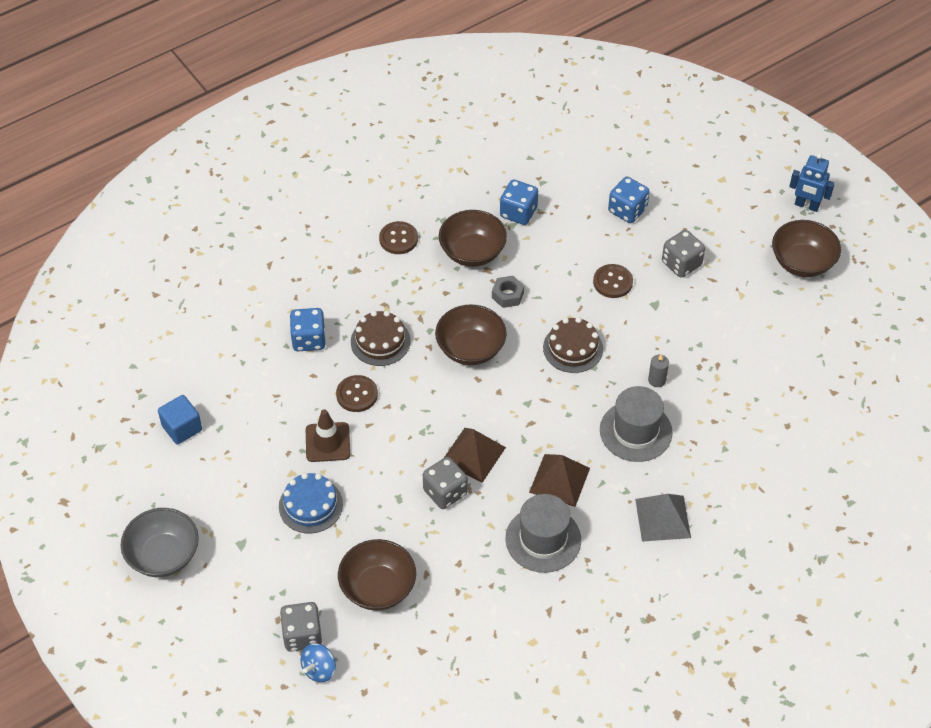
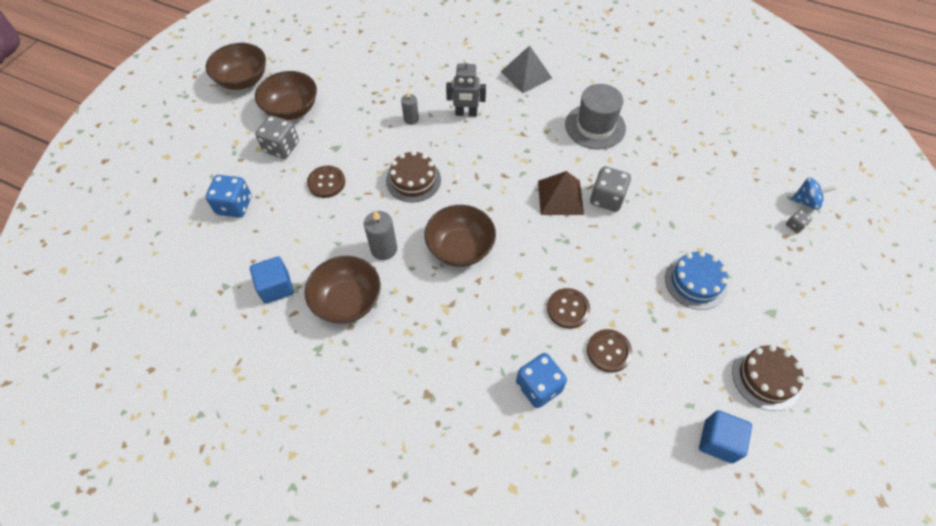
camera: 120 degrees left, 5 degrees up
grey bowl [121,508,199,577] -> none
grey dice [280,602,322,652] -> grey dice [786,210,812,233], size x0.49
brown traffic cone [306,409,350,462] -> none
brown bowl [338,539,416,611] -> brown bowl moved to [255,71,317,120]
brown cake [351,311,411,366] -> brown cake moved to [732,345,805,411]
brown button [379,221,418,254] -> brown button moved to [587,329,632,373]
grey nut [492,276,524,308] -> grey candle [364,210,397,260]
blue dice [500,180,538,225] -> blue cube [250,256,294,304]
brown pyramid [529,454,590,507] -> none
grey hat [600,386,672,462] -> grey robot [446,58,486,117]
blue robot [789,153,835,212] -> none

